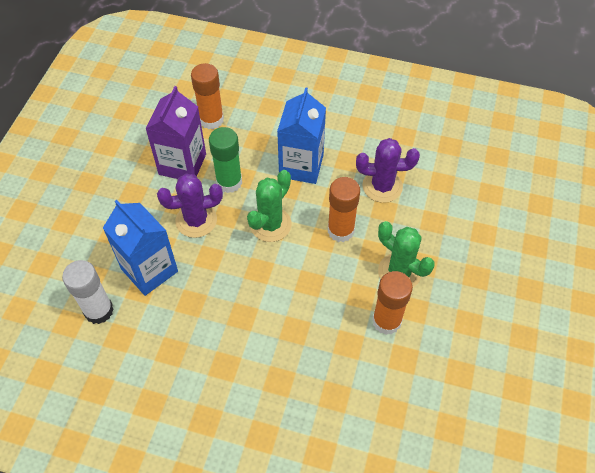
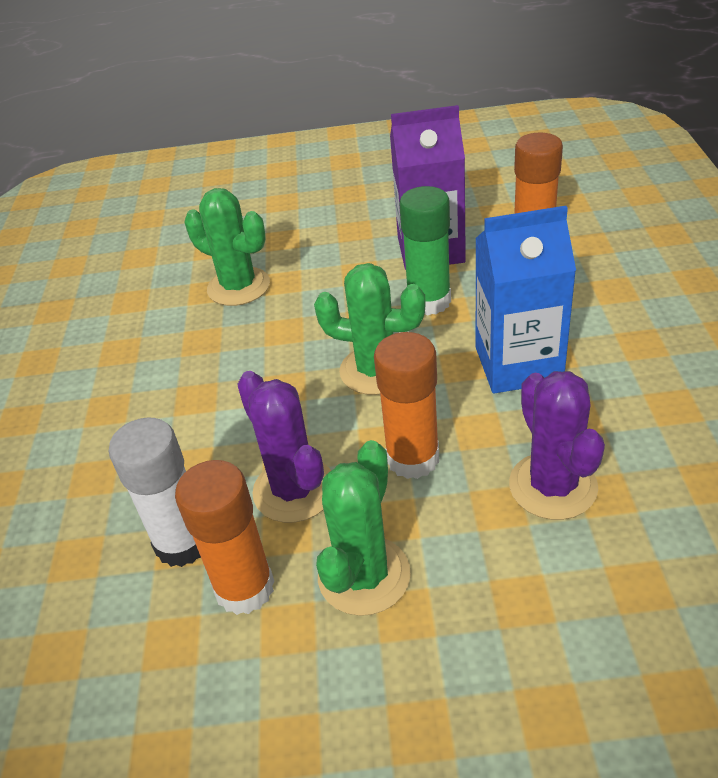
camera: 75 degrees right, 15 degrees down
white glue stick [62,260,114,324] -> white glue stick moved to [108,417,201,567]
blue carton [103,200,178,296] -> green cactus [185,188,270,306]
purple cactus [157,174,223,238] -> purple cactus moved to [237,371,331,523]

